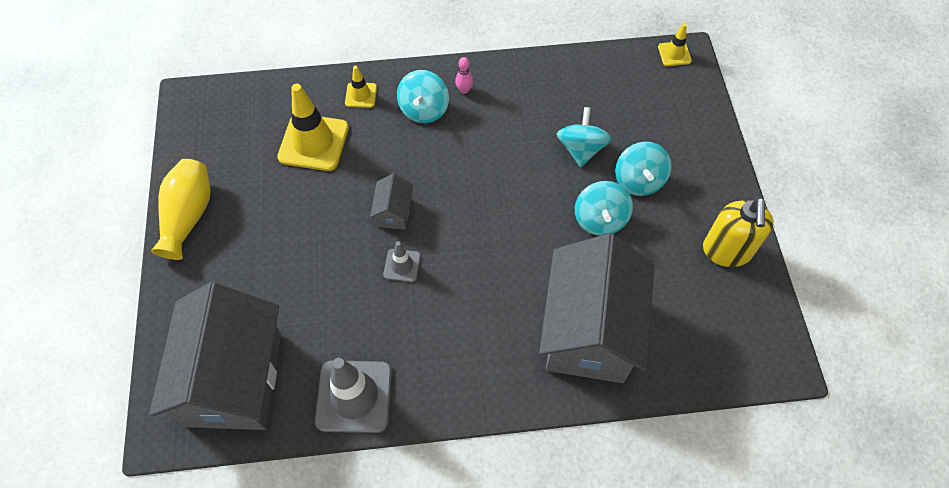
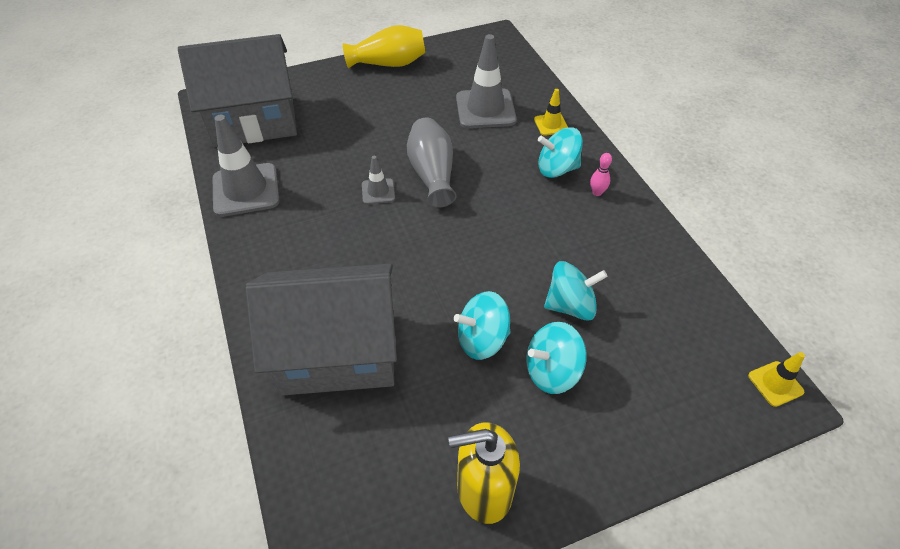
camera: 75 degrees right, 10 degrees down
yellow traffic cone [277,84,349,171] -> grey traffic cone [456,34,517,128]
grey house [370,174,413,230] -> grey vase [407,118,457,208]

